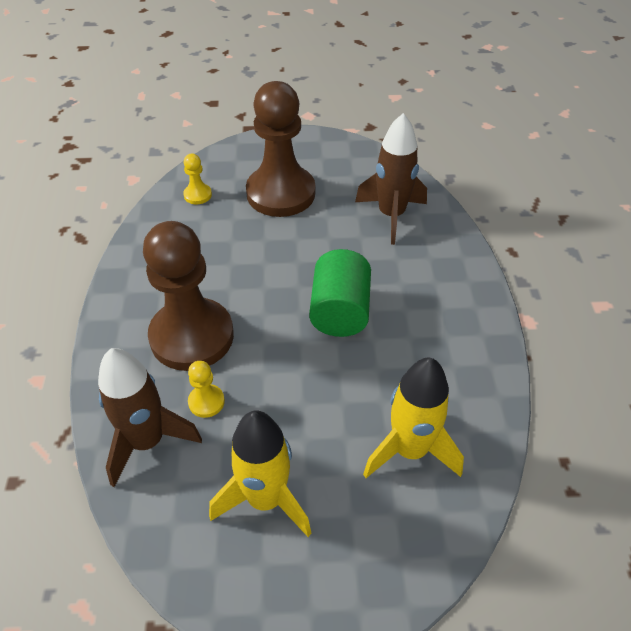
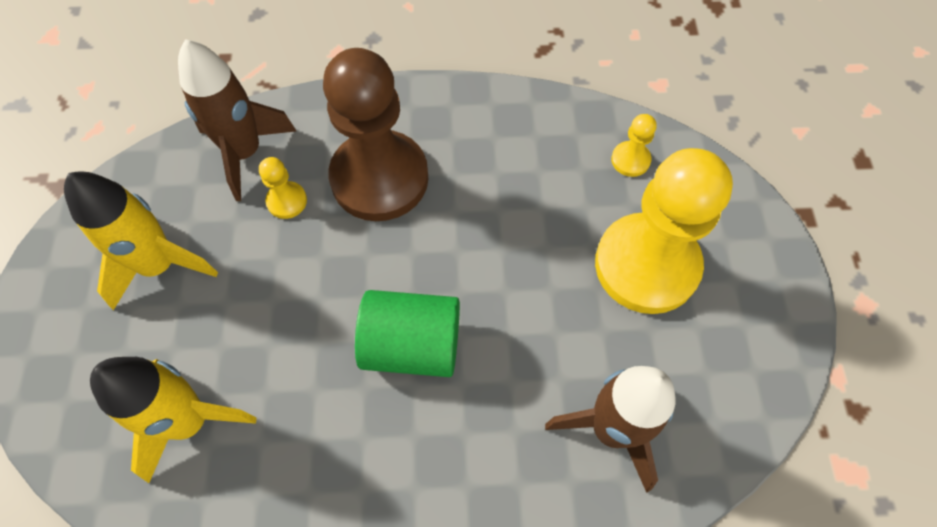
camera: 90 degrees right, 15 degrees up
brown pawn [246,81,315,217] -> yellow pawn [595,148,733,314]

